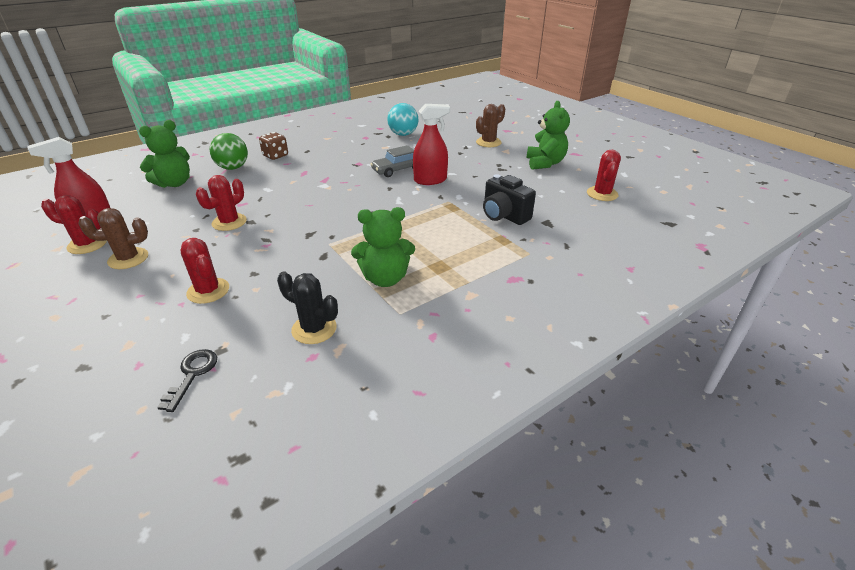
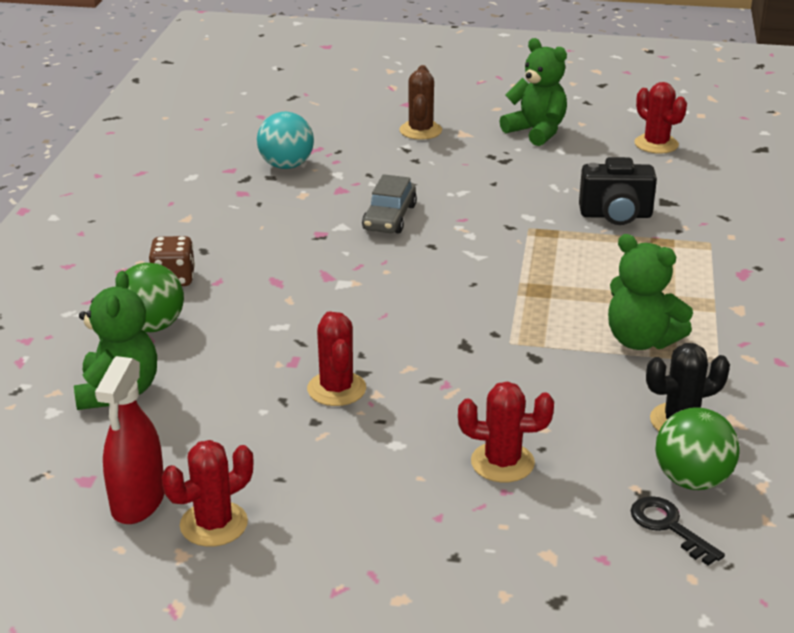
camera: 45 degrees left, 5 degrees down
brown cactus [78,208,148,269] -> none
green teddy bear [351,207,415,287] -> green teddy bear turned 90 degrees clockwise [608,234,693,350]
red spray bottle [413,104,450,185] -> none
none -> green ball [655,407,740,490]

